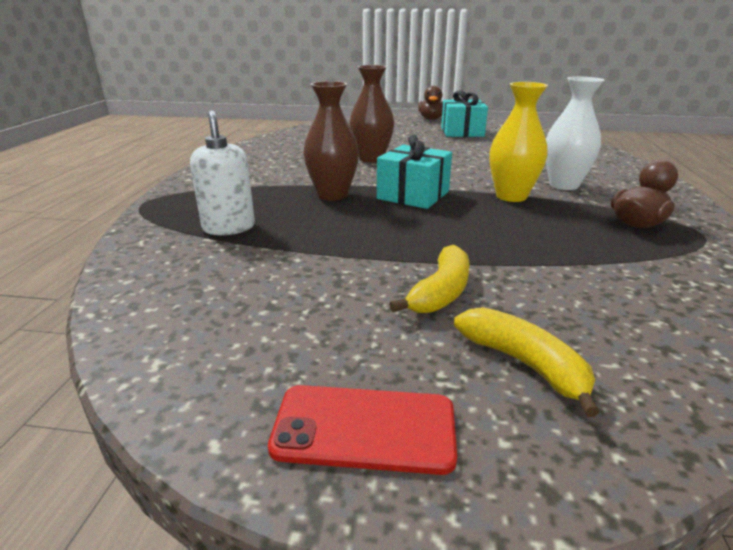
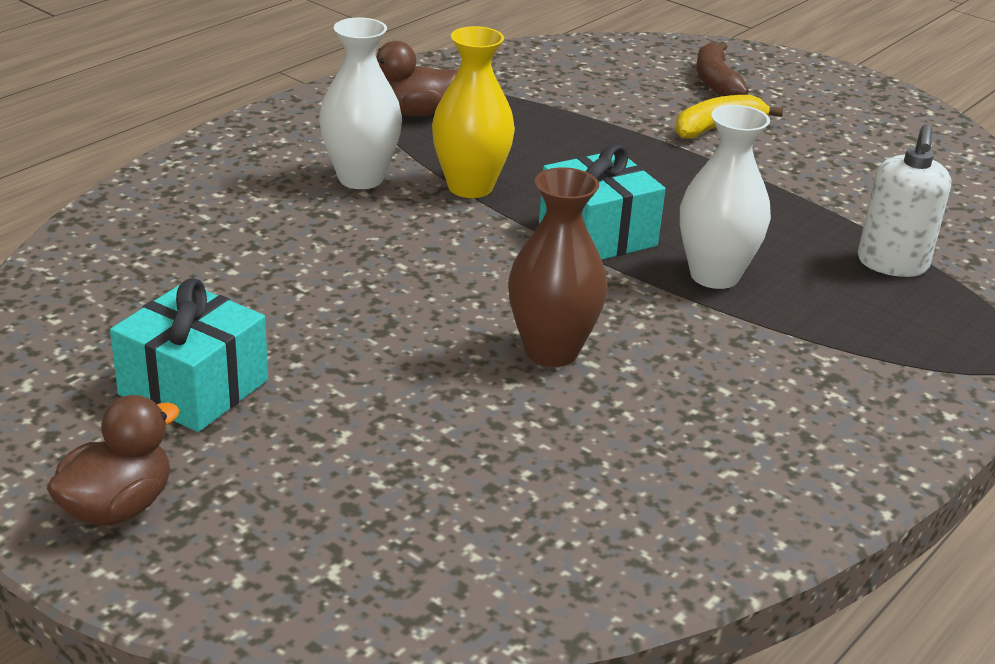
camera: 150 degrees left, 5 degrees up
red phone [268,385,457,475] -> none
brown vase [303,81,359,201] -> white vase [680,105,771,289]
yellow banana [454,307,600,417] -> brown banana [696,42,749,96]

